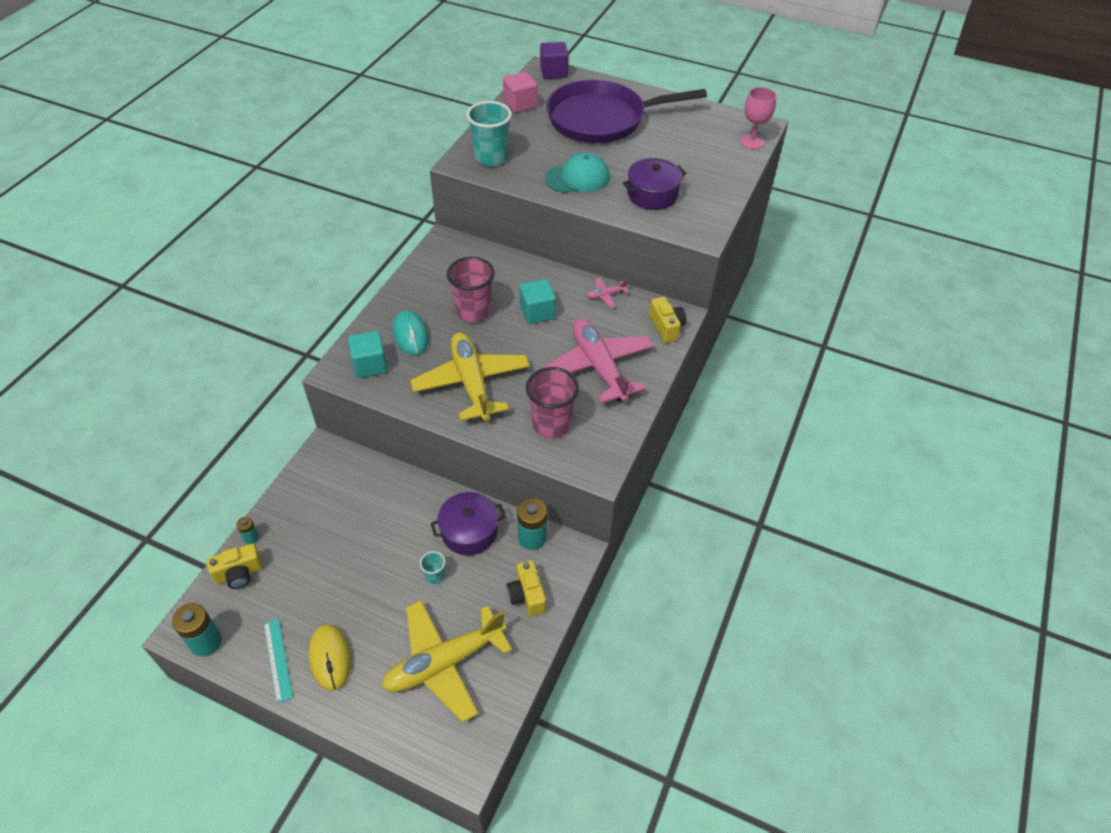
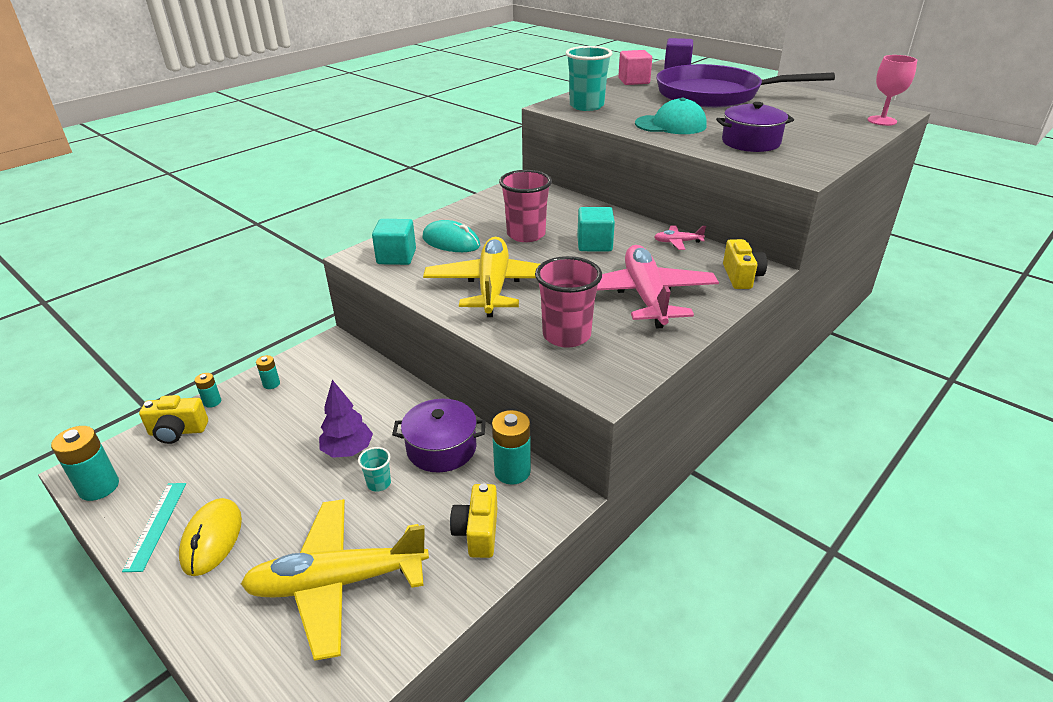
camera: 20 degrees right, 15 degrees down
turquoise mouse [393,310,429,356] -> turquoise mouse turned 60 degrees counterclockwise [423,220,480,252]
none -> turquoise battery [256,355,280,389]
none -> purple tree [319,380,373,458]

